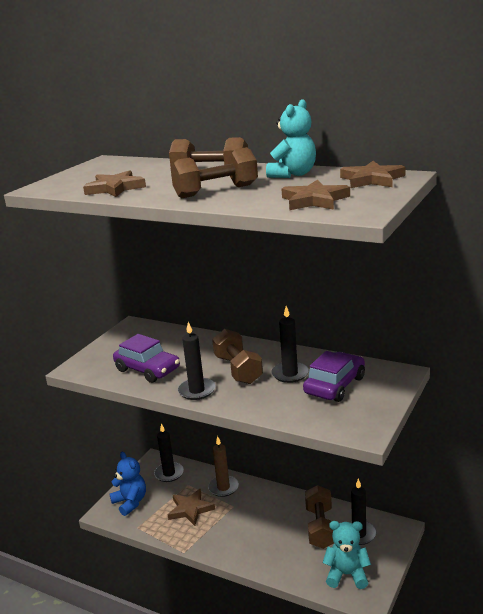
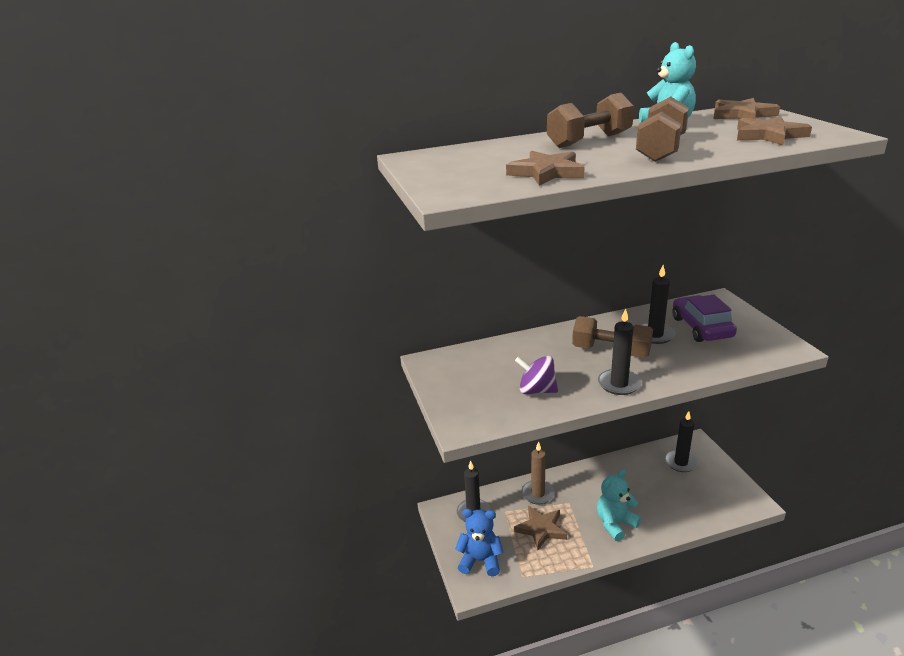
camera: 45 degrees left, 5 degrees up
purple car [113,334,180,383] -> purple spinning top [515,356,558,394]
brown dumbbell [305,485,334,549] -> none
turquoise teddy bear [323,521,371,589] -> turquoise teddy bear moved to [597,469,641,541]

